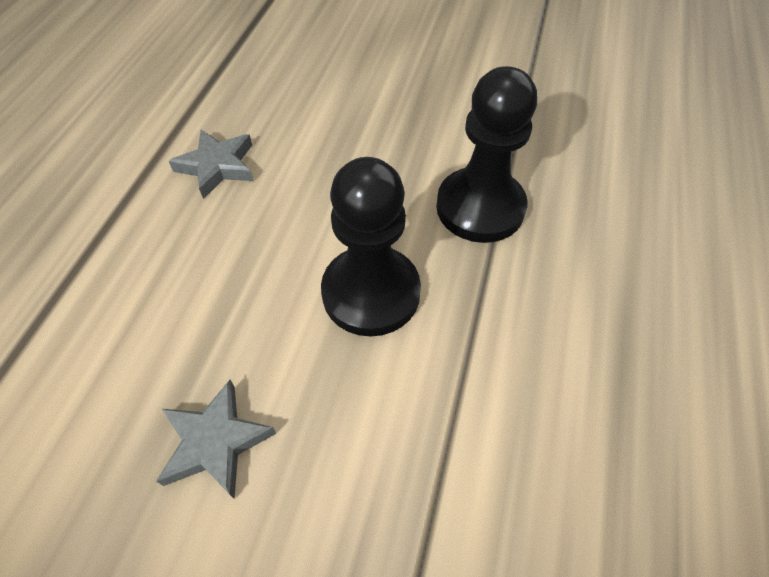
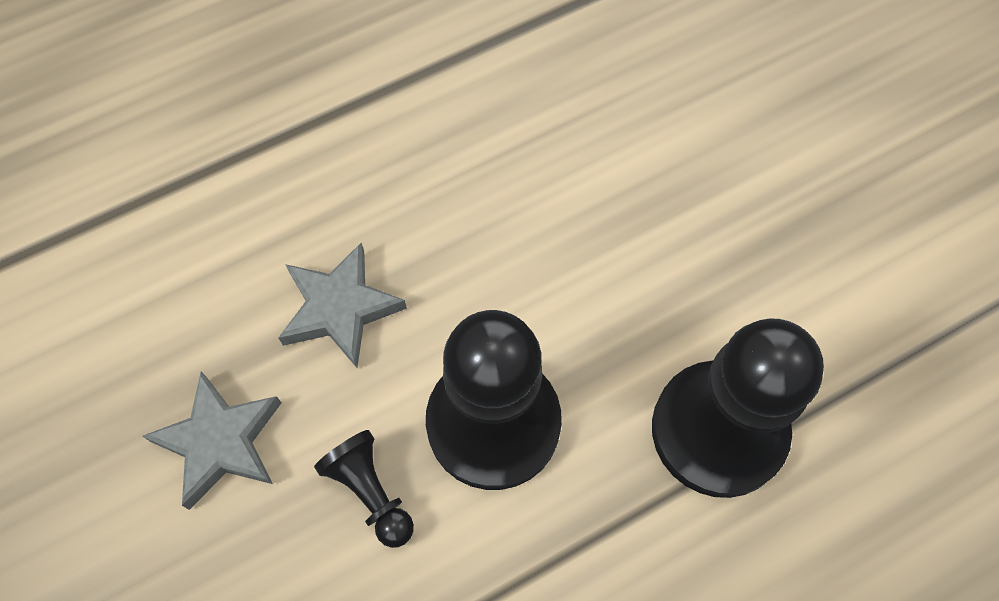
camera: 45 degrees right, 10 degrees up
grey star [169,130,254,199] -> grey star moved to [279,243,407,368]
none -> black pawn [314,430,414,548]

